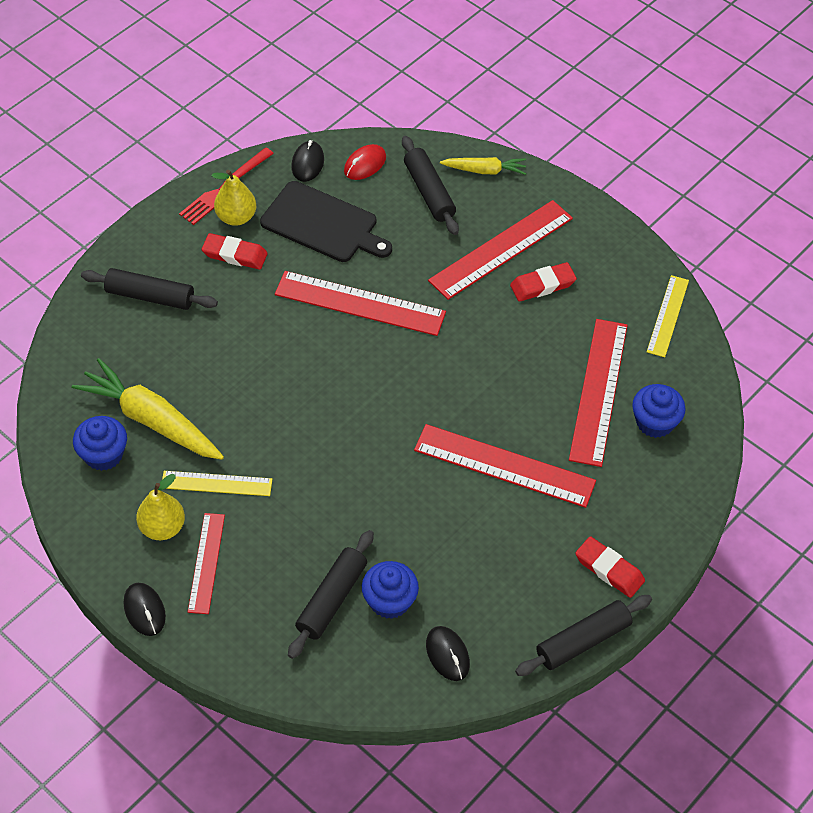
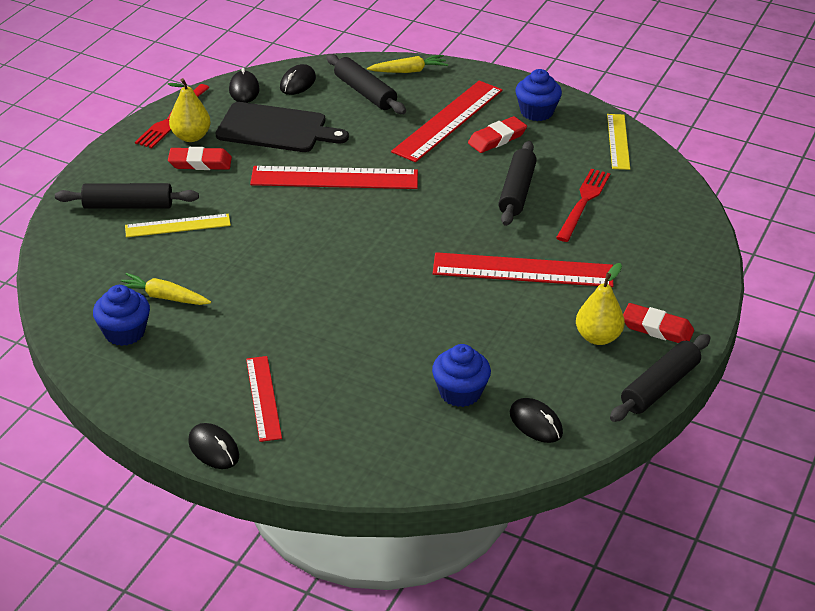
camera: 15 degrees left, 15 degrees down
yellow carrot [72,358,224,460] -> yellow carrot [121,273,211,305], size x0.55
yellow pear [136,474,185,540] -> yellow pear moved to [576,263,625,345]
yellow ruler [162,471,272,496] -> yellow ruler moved to [125,214,231,237]
black rolling pin [288,530,374,659] -> black rolling pin moved to [498,141,537,226]
red mouse [344,144,386,180] -> black mouse [280,64,316,95]
red ruler [569,319,628,467] -> red fork [556,169,610,242]
blue cupcake [632,384,686,438] -> blue cupcake moved to [516,69,562,121]

